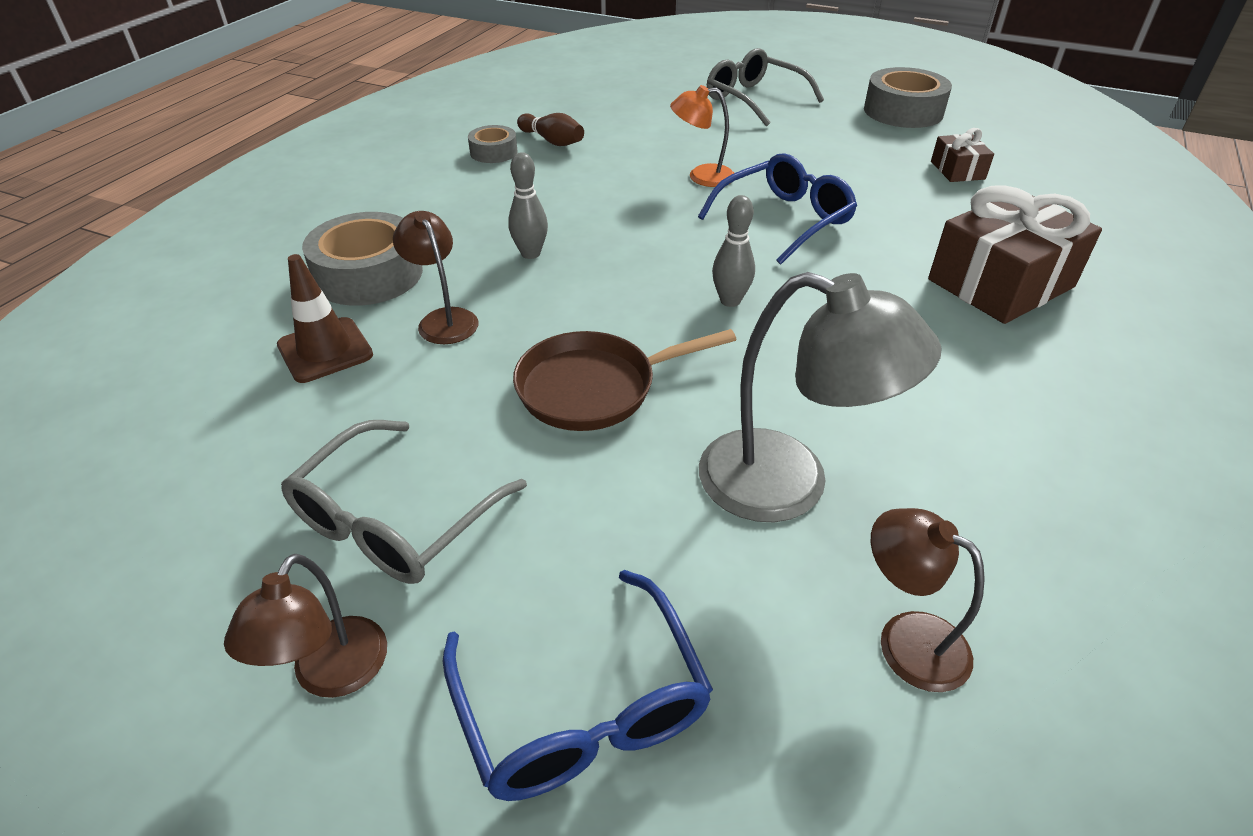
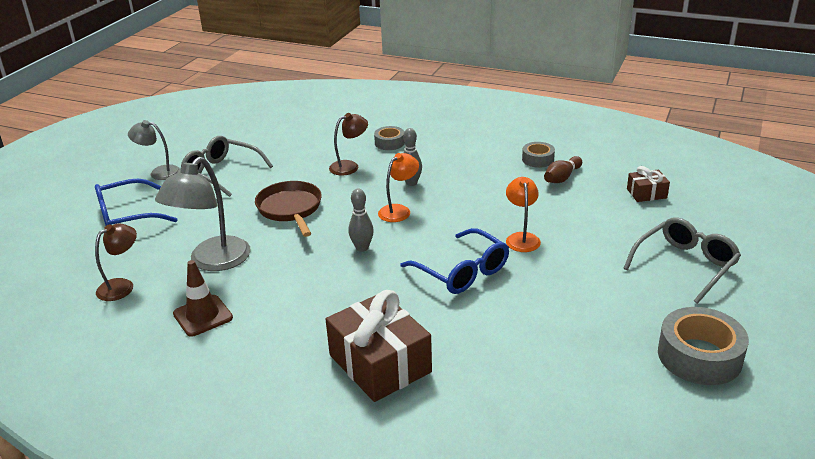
camera: 90 degrees right, 10 degrees down
brown lamp [224,554,387,698] -> grey lamp [128,120,180,180]
brown traffic cone [277,254,373,383] -> brown traffic cone moved to [173,260,233,337]
grey tape [302,212,423,306] -> grey tape [374,126,405,150], size x0.56
brown gift [931,128,994,182] -> brown gift moved to [627,166,670,202]
none -> orange lamp [378,153,419,222]

